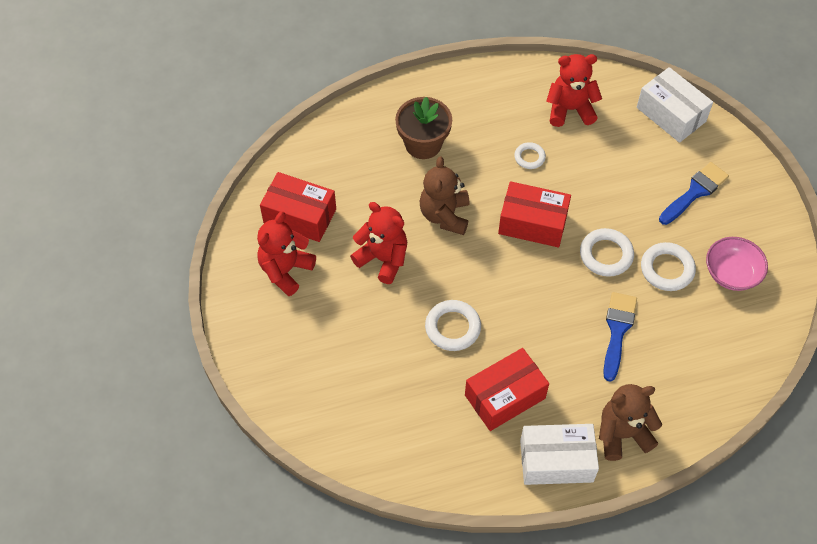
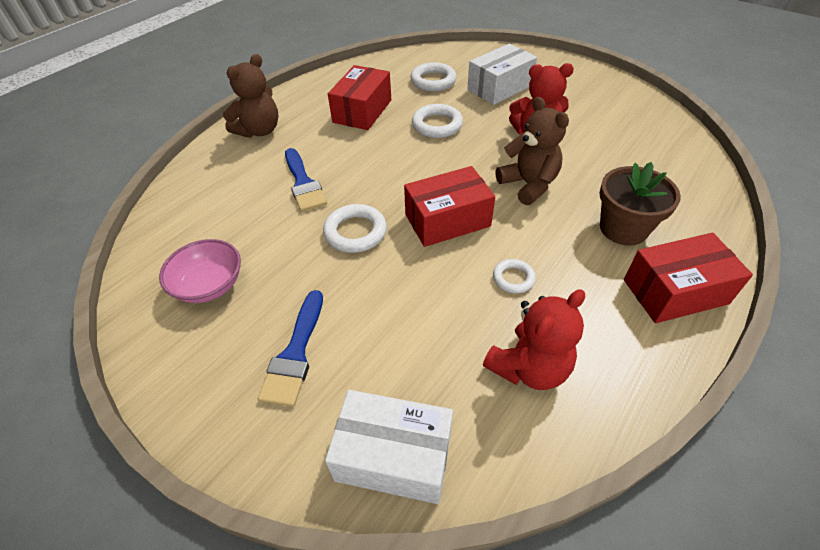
camera: 145 degrees right, 10 degrees down
red teddy bear [257,212,316,296] -> none
red box [260,172,336,242] -> red box moved to [624,233,753,323]
white box [520,424,599,485] -> white box moved to [467,44,537,105]
white ring [641,242,696,291] -> white ring moved to [410,62,457,91]

